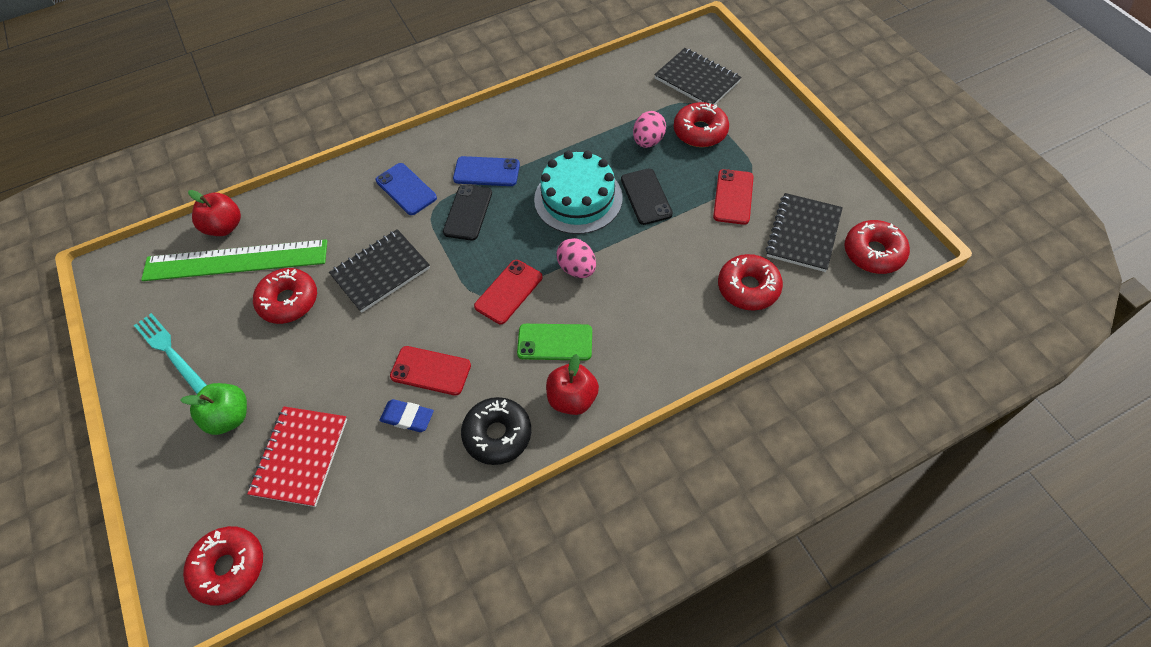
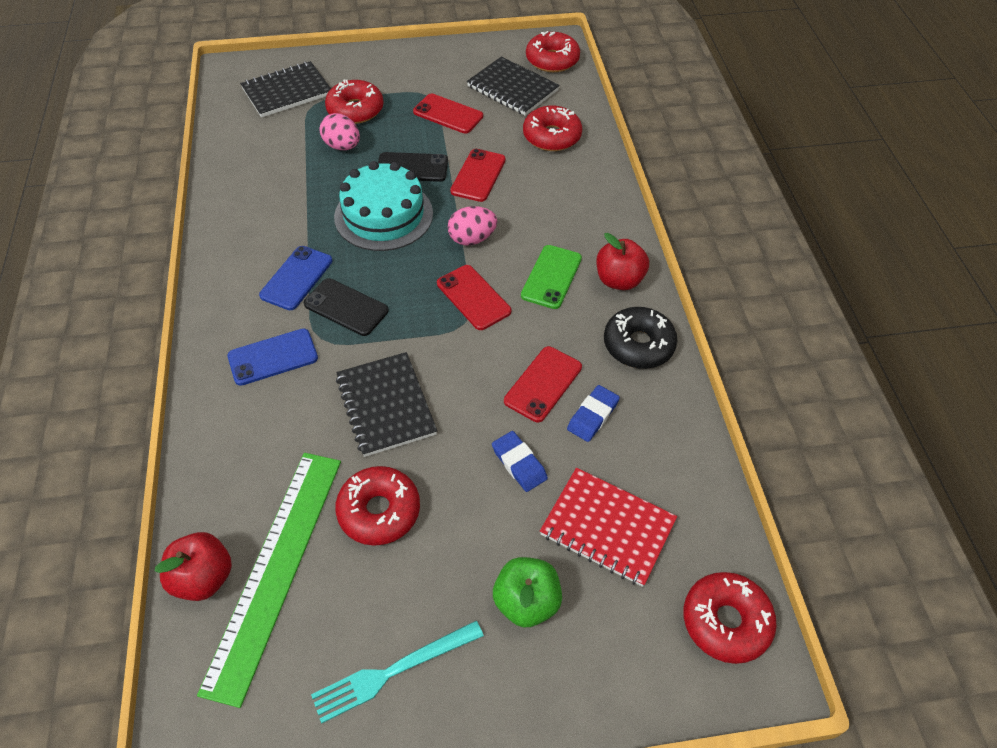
camera: 75 degrees left, 5 degrees down
none -> red phone [450,149,506,202]
none -> blue eraser [492,431,548,492]

